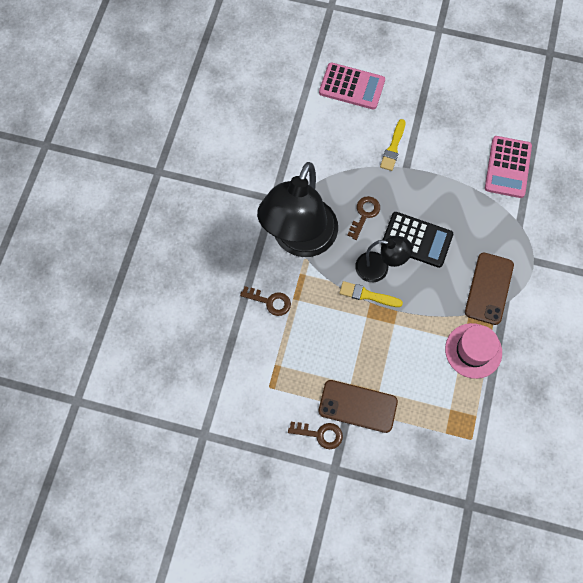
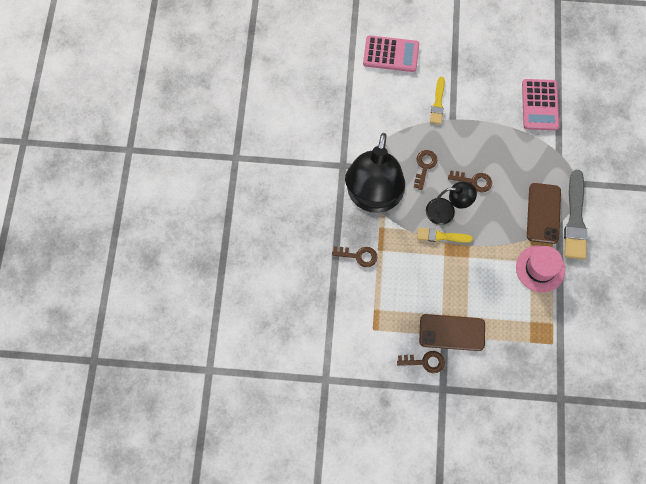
camera: 10 degrees left, 0 degrees up
black calculator [381,212,453,268] -> brown key [448,171,492,192]
none -> grey brush [564,170,588,260]

